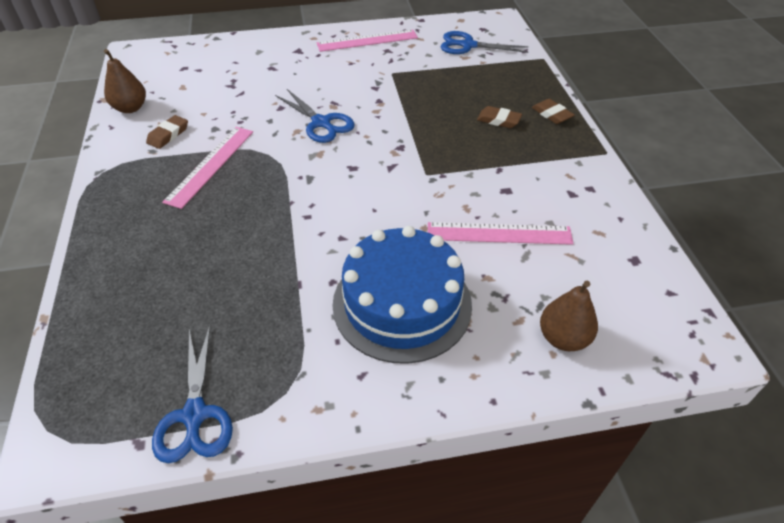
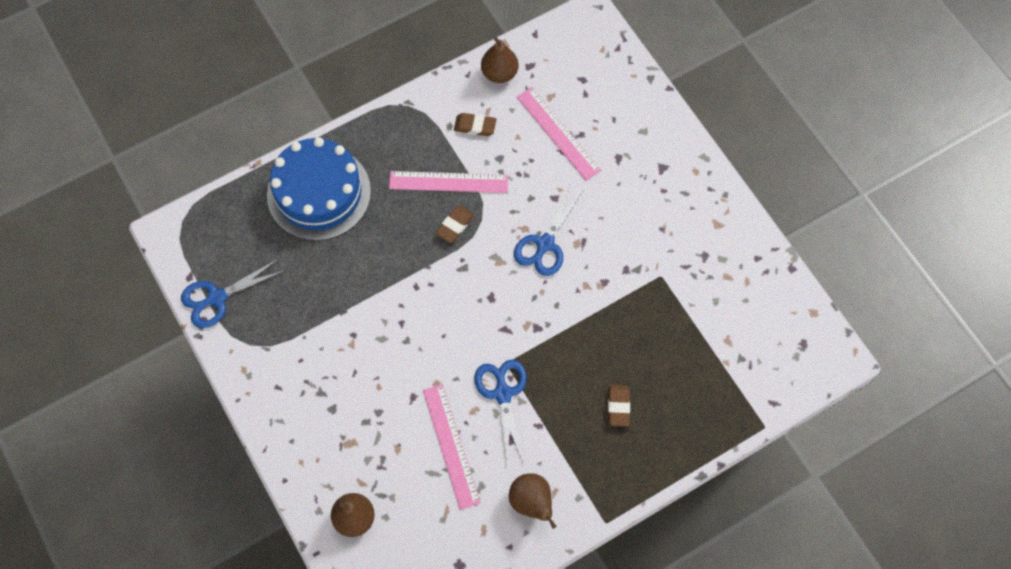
camera: 70 degrees right, 20 degrees up
pink ruler [317,30,418,52] -> pink ruler moved to [517,87,601,181]
blue cake [332,226,472,364] -> blue cake moved to [267,137,371,241]
blue scissors [441,31,529,54] -> blue scissors moved to [474,360,526,466]
brown eraser [532,99,574,124] -> brown eraser moved to [436,205,474,243]
none -> brown pear [509,473,556,529]

